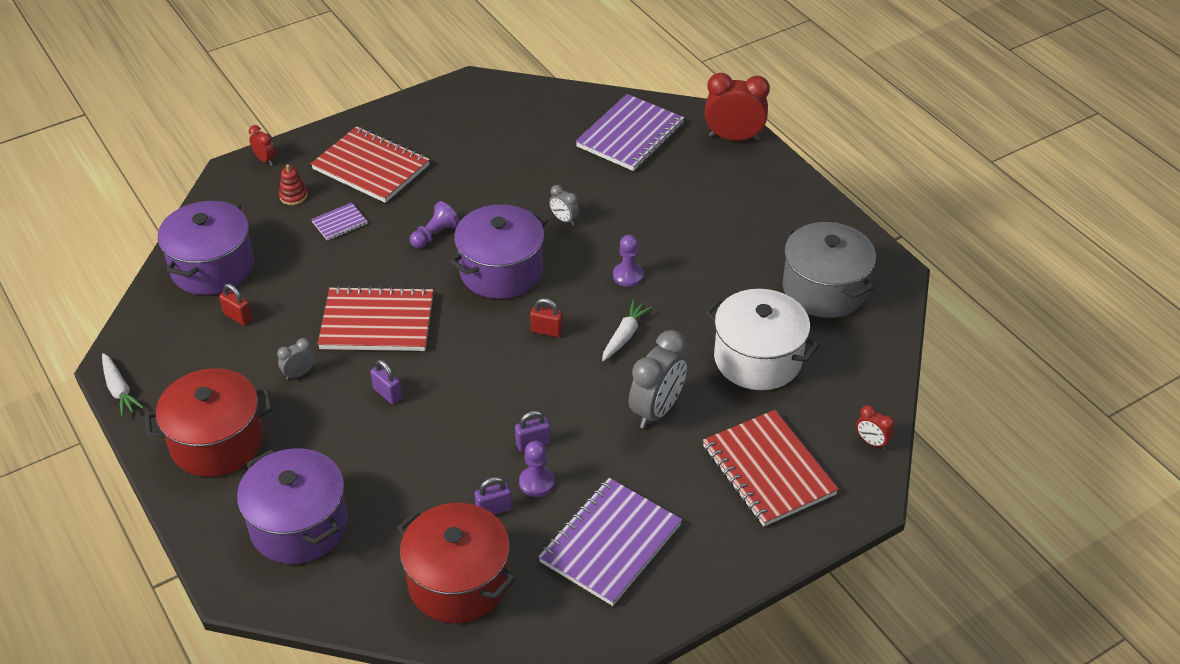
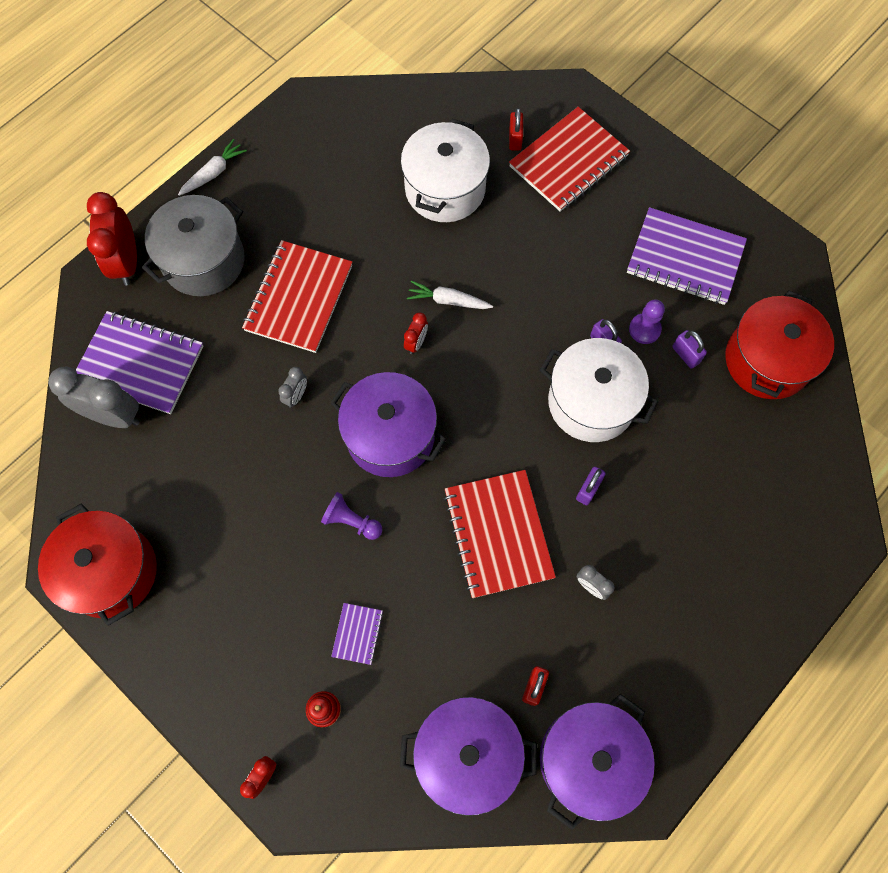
camera: 105 degrees left, 25 degrees up
white carrot [102,353,144,417] -> white carrot moved to [178,139,247,196]
red pot [145,368,272,477] -> red pot moved to [38,503,157,626]
purple pot [237,448,348,564] -> purple pot moved to [540,694,655,830]
red notebook [311,126,430,203] -> red notebook moved to [242,240,353,353]
purple notebook [311,203,368,241] -> purple notebook turned 60 degrees clockwise [331,603,384,665]
red padlock [530,298,563,337] -> red padlock moved to [509,108,523,151]
purple pawn [613,235,644,287] -> none
grey clock [629,330,687,429] -> grey clock moved to [48,366,140,428]
grey pot [783,222,876,318] -> grey pot moved to [142,195,245,296]
red clock [856,405,894,449] -> red clock moved to [404,313,428,354]
none -> white pot [540,338,658,442]

